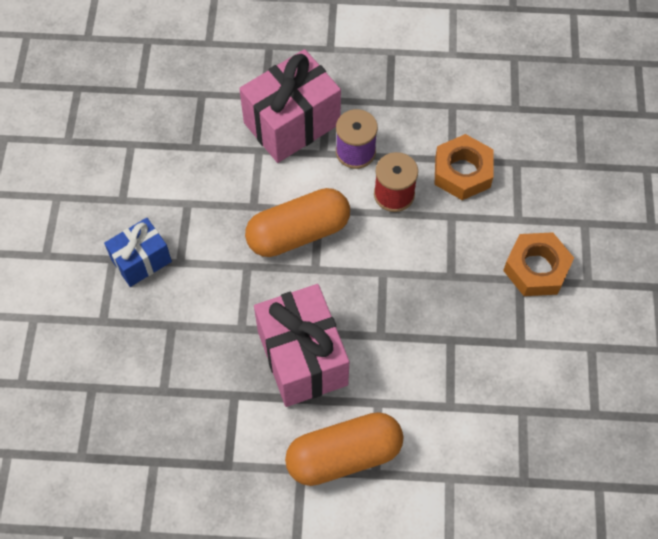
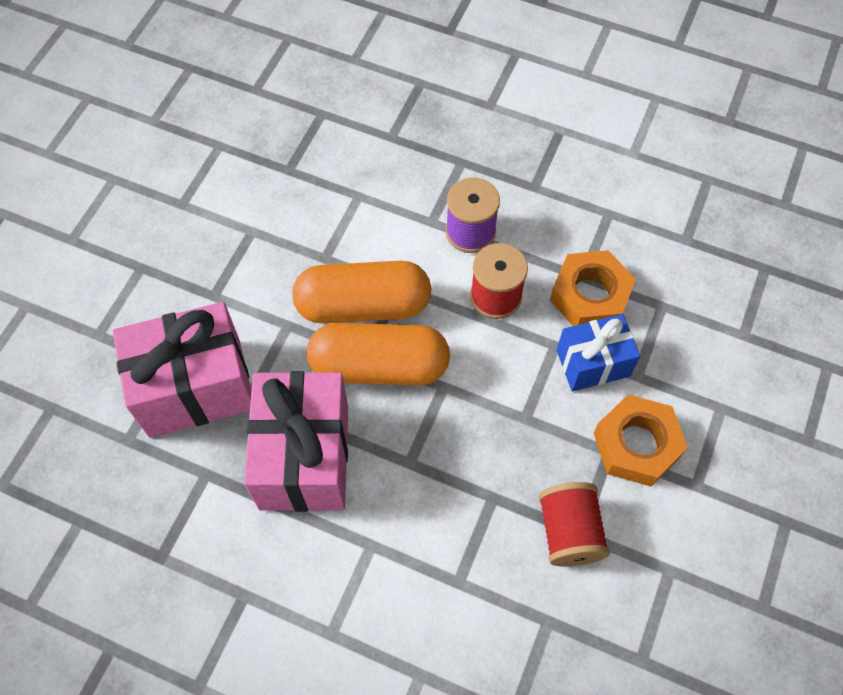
camera: 20 degrees right, 0 degrees up
blue gift [104,218,172,287] -> blue gift moved to [557,314,640,391]
pink gift [239,49,341,163] -> pink gift moved to [113,302,251,438]
orange capsule [285,412,404,486] -> orange capsule moved to [307,323,450,385]
none -> red spool [538,482,610,567]

